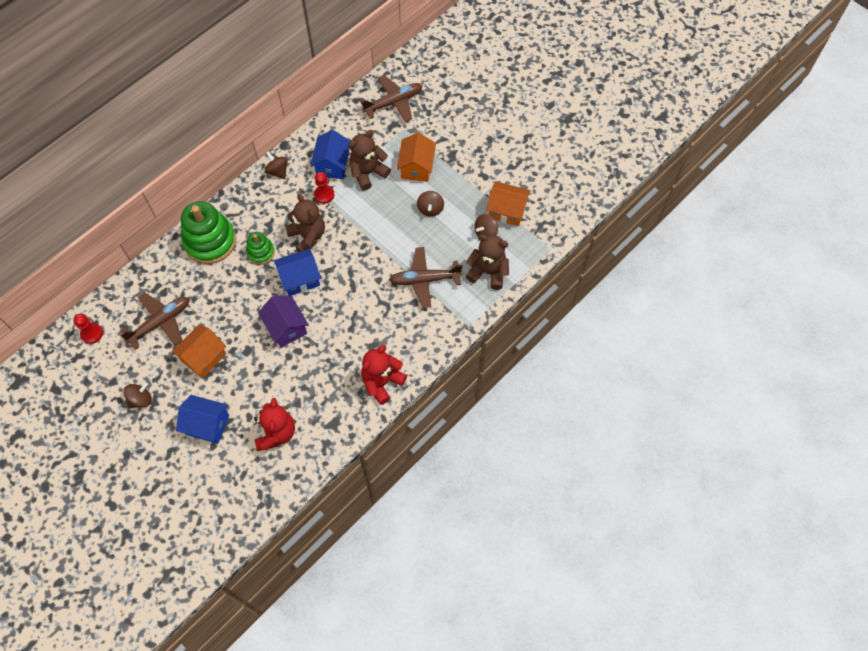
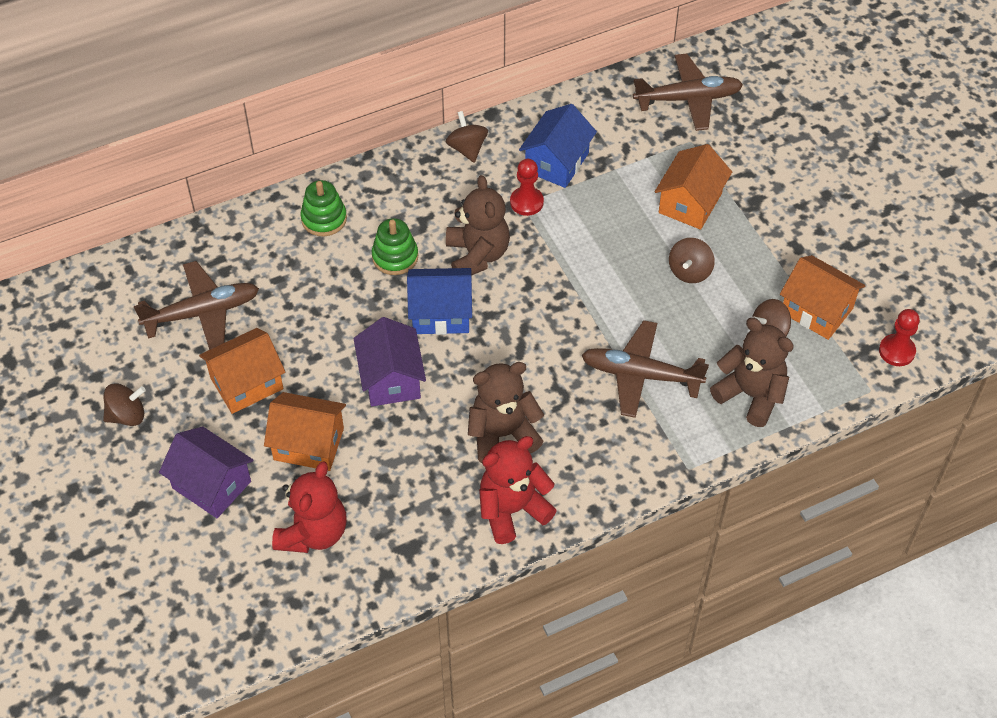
camera: 20 degrees right, 10 degrees down
red pawn [73,314,103,344] -> red pawn moved to [879,309,920,366]
blue house [176,395,229,444] -> purple house [159,427,254,518]
green stacking toy [181,201,236,264] -> green stacking toy [301,180,347,236], size x0.53
brown teddy bear [349,130,391,191] -> brown teddy bear moved to [468,362,544,463]
none -> orange house [264,392,346,471]

